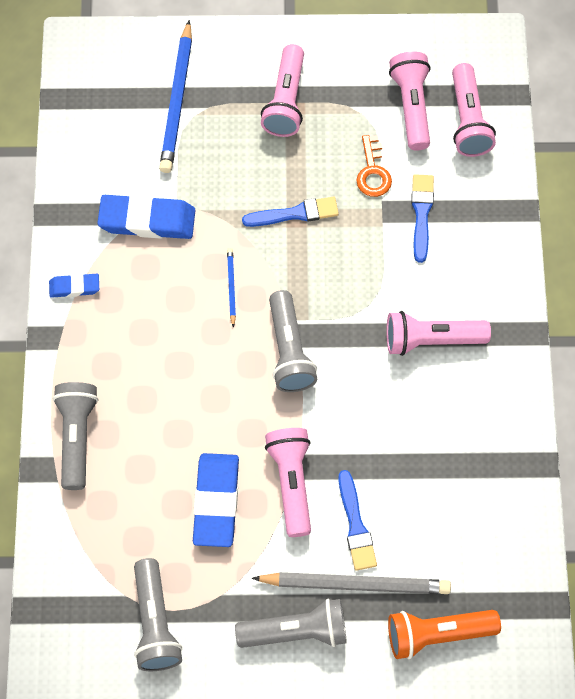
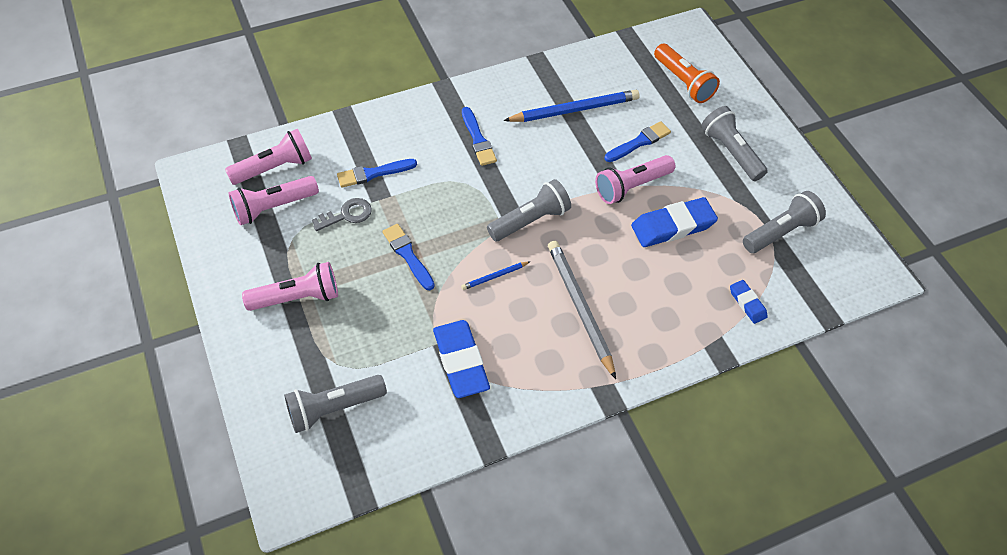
camera: 115 degrees left, 10 degrees down
blue eraser [49,274,99,298] -> blue eraser moved to [730,280,768,324]
grey flashlight [53,382,98,490] -> grey flashlight moved to [284,375,387,433]
blue pencil [159,20,192,173] -> blue pencil moved to [503,90,640,122]
grey pencil [252,572,451,594] -> grey pencil moved to [548,241,616,379]
orange key [356,135,392,197] -> grey key [312,198,372,231]
pink flashlight [386,311,491,356] -> blue brush [462,107,497,166]

